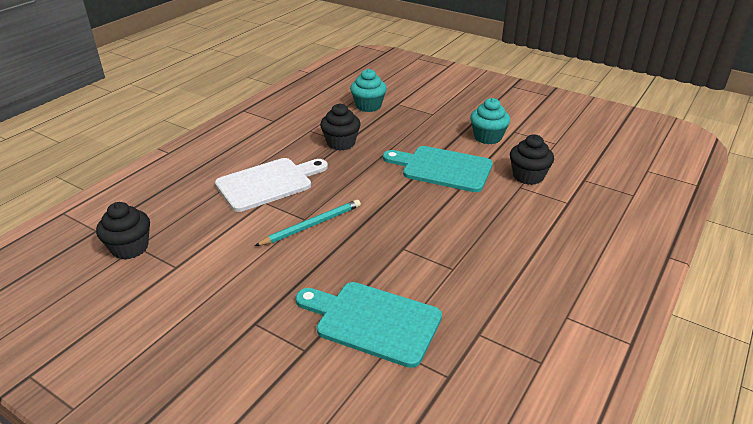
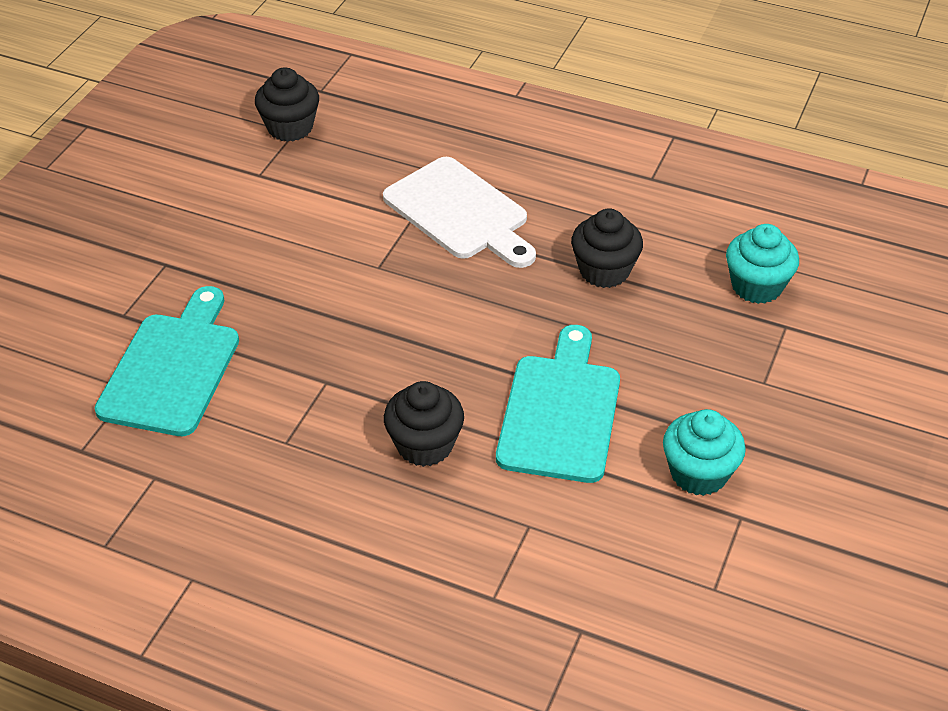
camera: 80 degrees right, 10 degrees up
turquoise pencil [255,199,361,246] -> none
black cupcake [510,135,554,185] -> black cupcake moved to [384,381,464,467]

